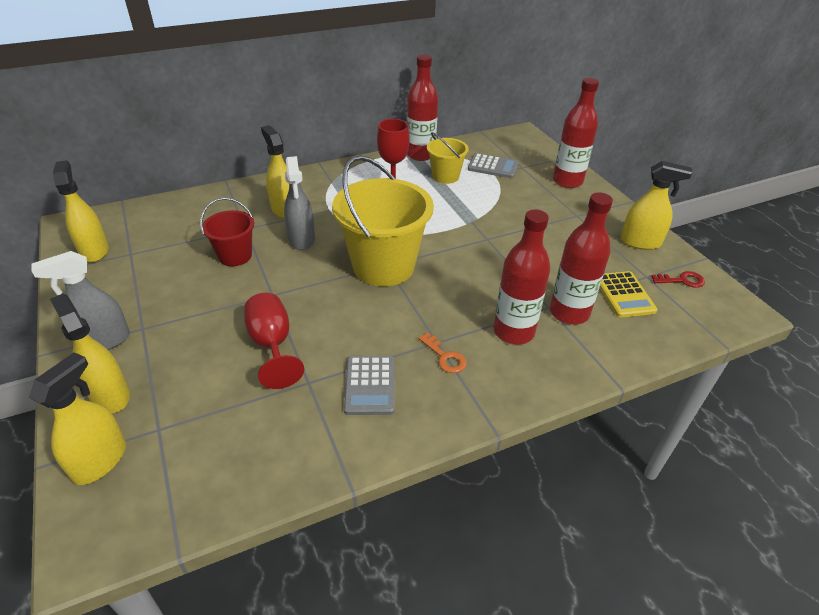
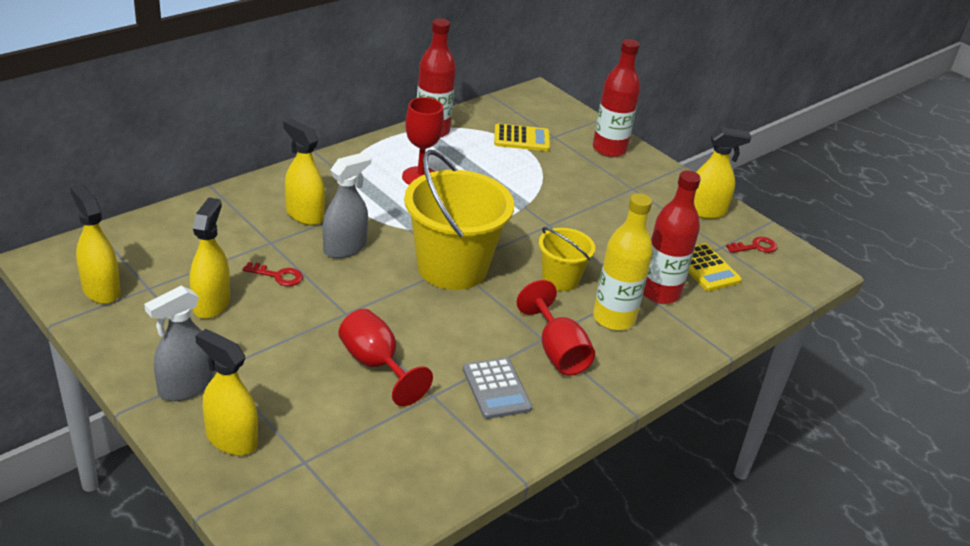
camera: 20 degrees left, 5 degrees down
yellow spray bottle [29,352,126,485] -> yellow spray bottle moved to [190,197,230,319]
red bucket [200,197,254,266] -> red key [243,262,303,286]
grey spray bottle [284,156,315,250] -> grey spray bottle turned 105 degrees counterclockwise [323,152,371,258]
orange key [418,333,467,373] -> red goblet [517,280,595,376]
yellow bucket [427,132,469,184] -> yellow bucket moved to [539,227,595,291]
grey calculator [468,153,519,178] -> yellow calculator [494,124,550,151]
red bottle [493,210,550,344] -> yellow bottle [593,193,653,330]

